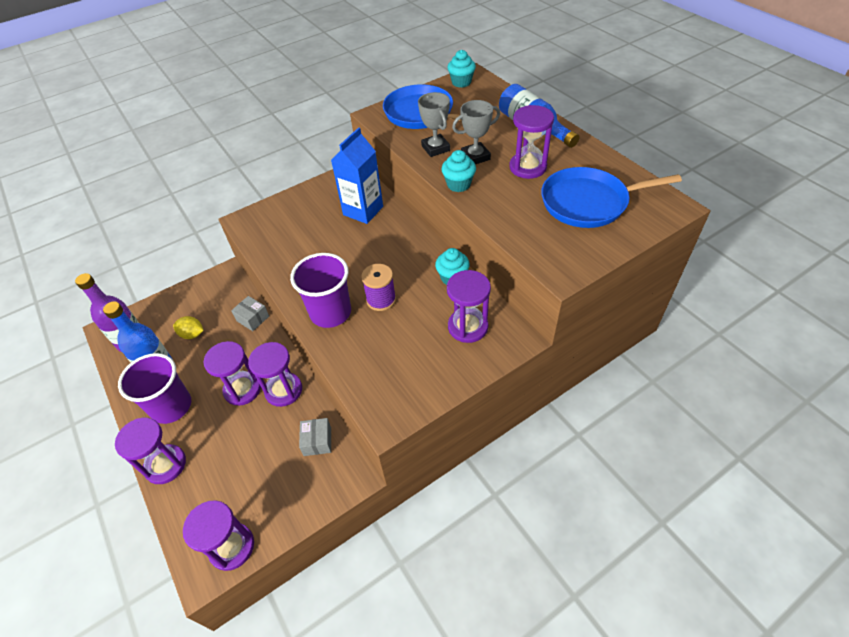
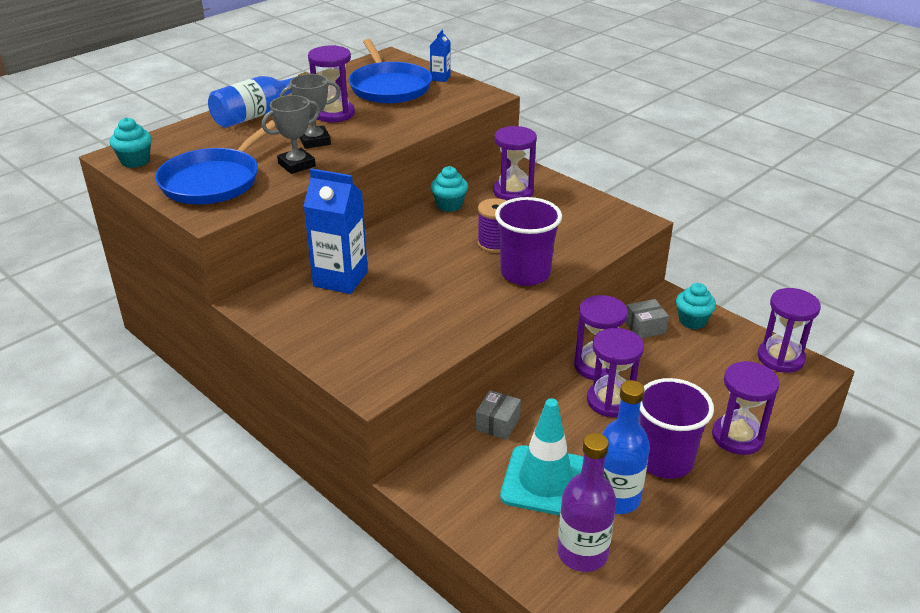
camera: 105 degrees left, 15 degrees down
yellow lemon [173,316,204,339] -> turquoise traffic cone [500,398,584,516]
turquoise cupcake [441,150,476,192] -> turquoise cupcake moved to [676,283,716,329]
grey trophy [452,100,500,164] -> grey trophy turned 75 degrees counterclockwise [280,74,341,149]
none -> blue carton [430,30,451,82]

